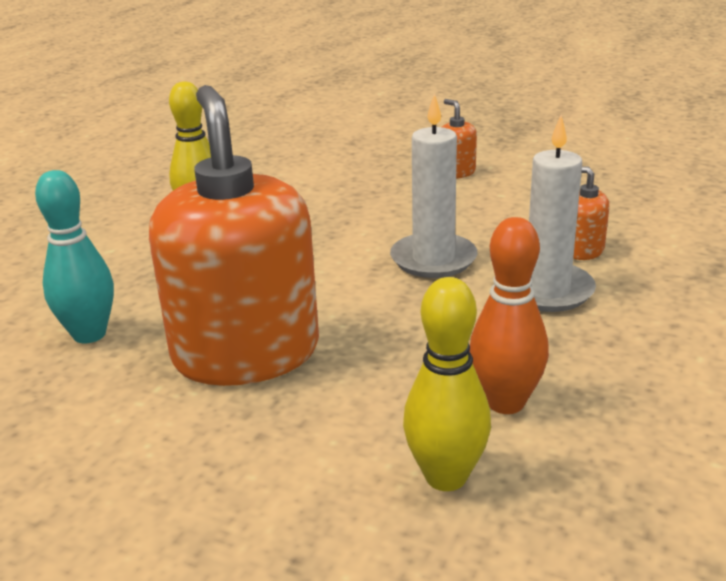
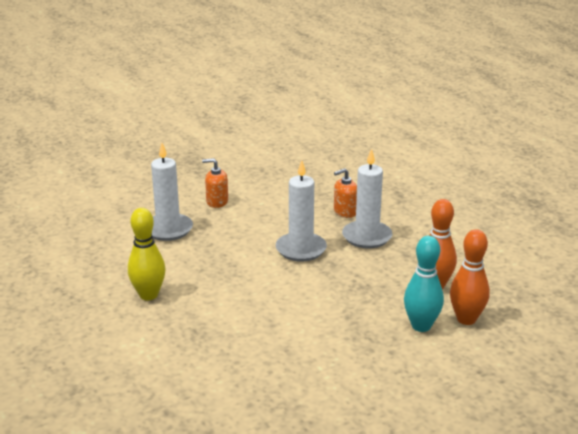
camera: 55 degrees left, 0 degrees up
turquoise bowling pin [35,170,114,343] -> turquoise bowling pin moved to [404,236,444,332]
orange soap dispenser [149,85,319,386] -> none
yellow bowling pin [403,277,491,491] -> orange bowling pin [450,229,490,325]
none -> white candle [151,143,193,241]

